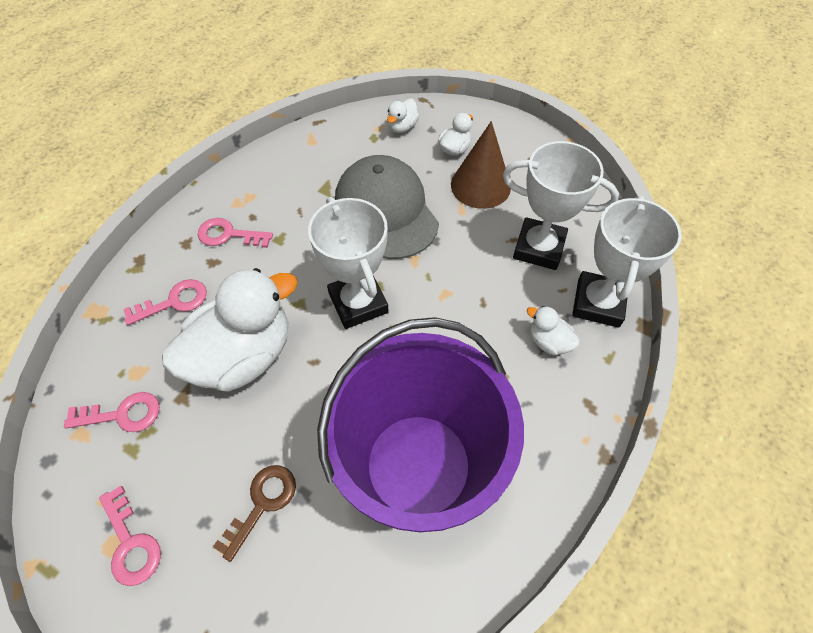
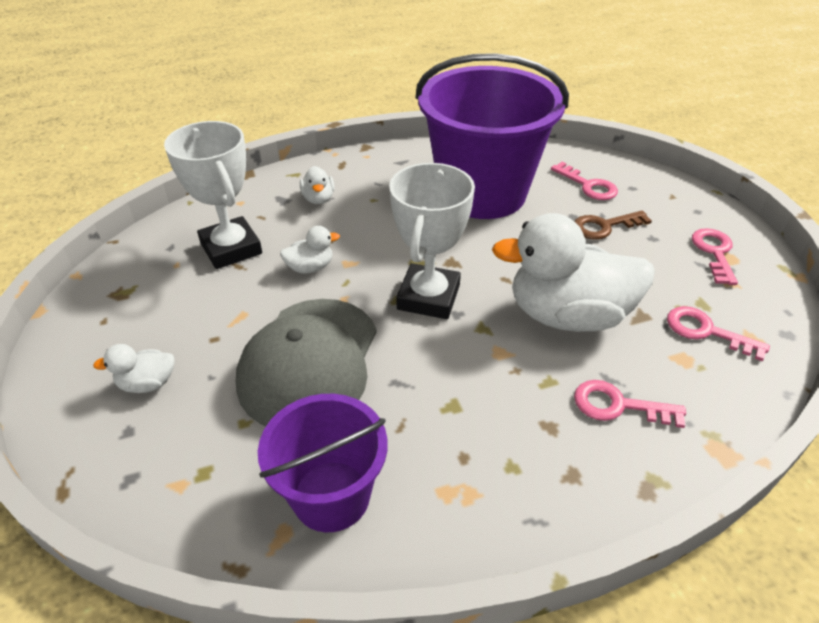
camera: 140 degrees left, 15 degrees down
pink key [198,218,273,248] -> pink key moved to [551,162,618,200]
white duck [387,98,420,133] -> white duck moved to [280,226,340,273]
brown cone [451,121,511,209] -> none
white trophy [572,195,682,328] -> none
none -> purple bucket [258,394,387,532]

